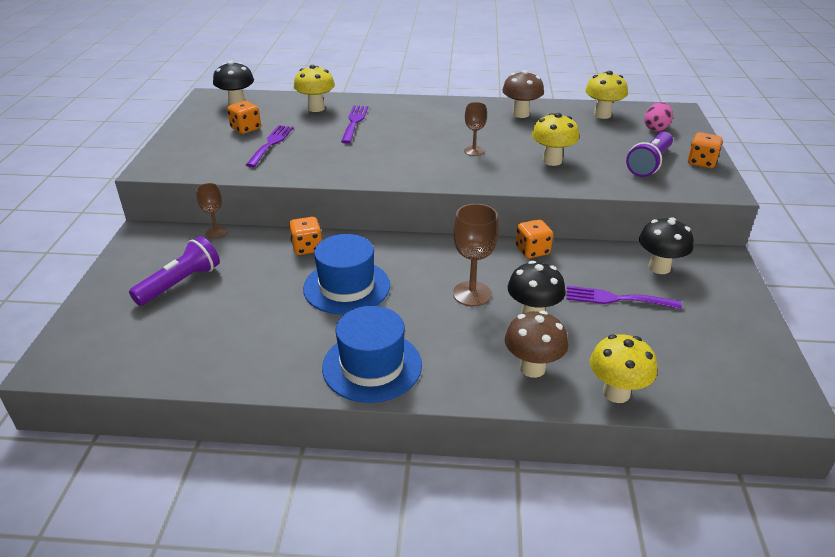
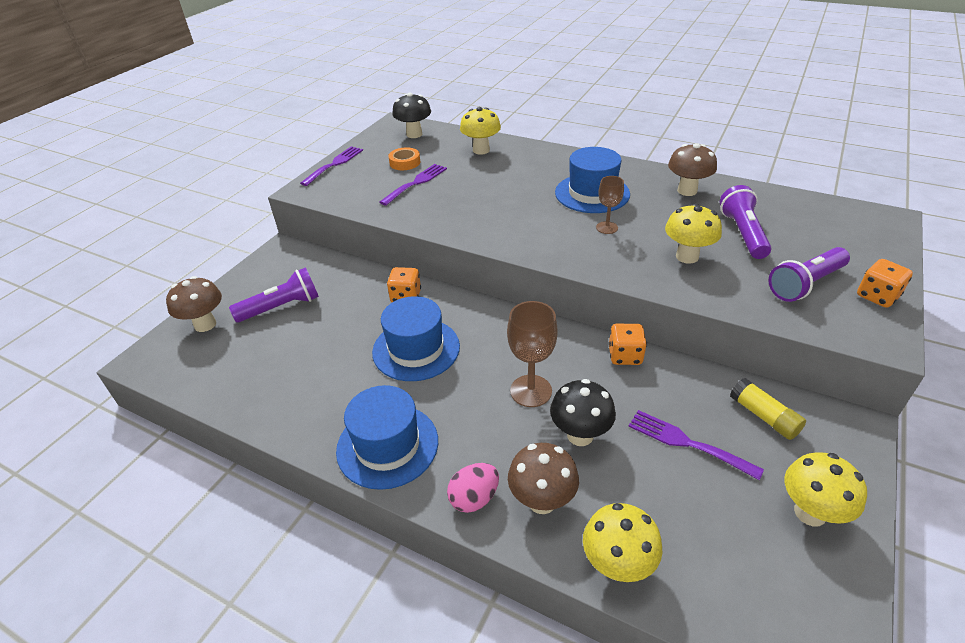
camera: 25 degrees right, 5 degrees up
brown goblet [196,183,227,239] -> none
orange dice [227,101,261,134] -> orange tape [388,147,420,170]
purple fork [341,106,368,143] -> purple fork moved to [300,146,363,186]
yellow mushroom [585,71,628,119] -> yellow mushroom moved to [785,452,867,527]
black mushroom [639,217,694,274] -> yellow glue stick [730,378,806,440]
pink egg [644,102,673,131] -> pink egg moved to [447,463,499,513]
none -> brown mushroom [166,276,222,332]
none -> blue hat [555,147,630,213]
none -> purple flashlight [720,185,771,259]

